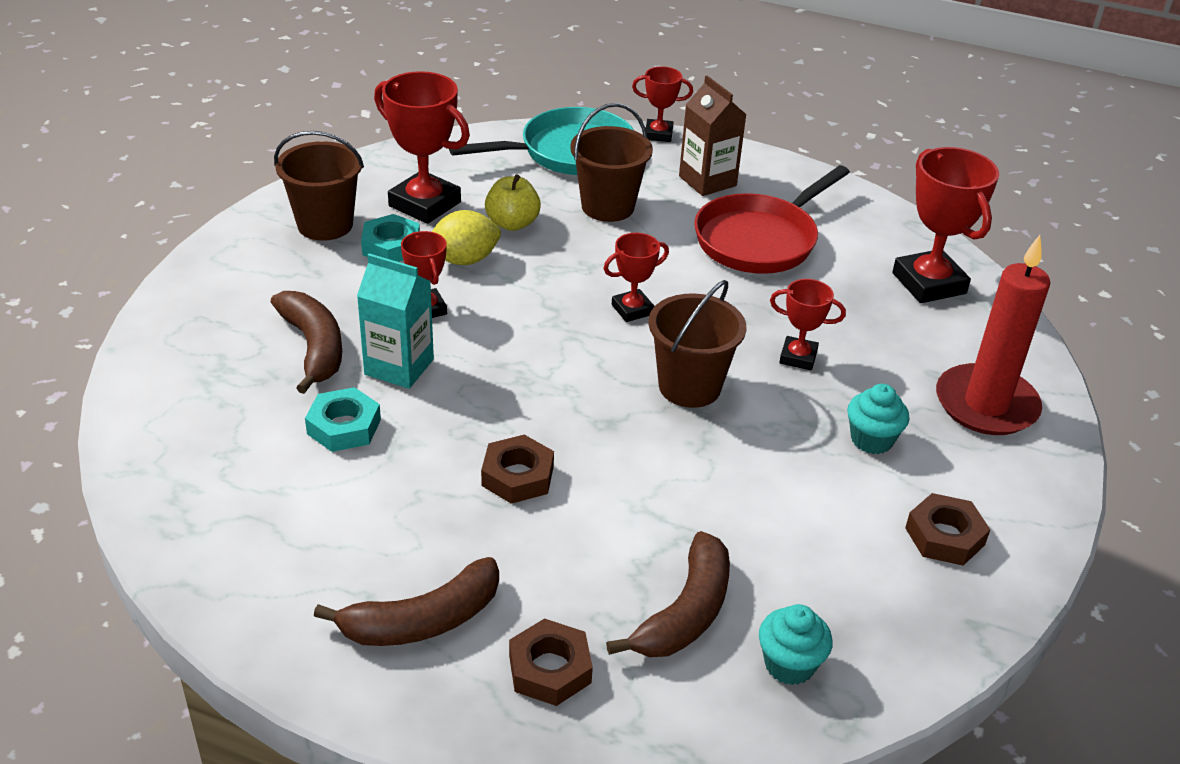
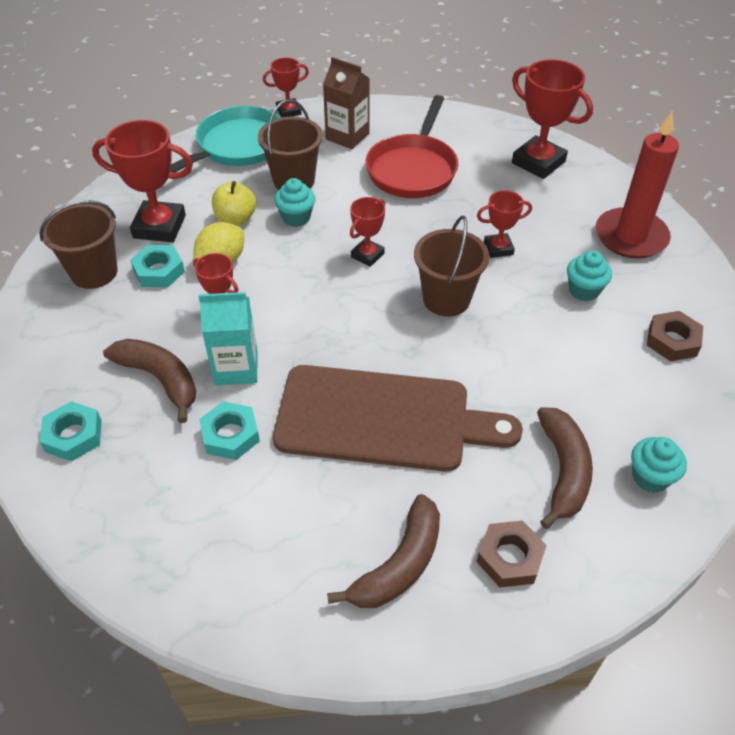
camera: 25 degrees left, 10 degrees up
brown nut [481,435,554,504] -> brown cutting board [273,365,523,472]
none -> turquoise nut [40,401,102,462]
none -> turquoise cupcake [274,178,315,227]

